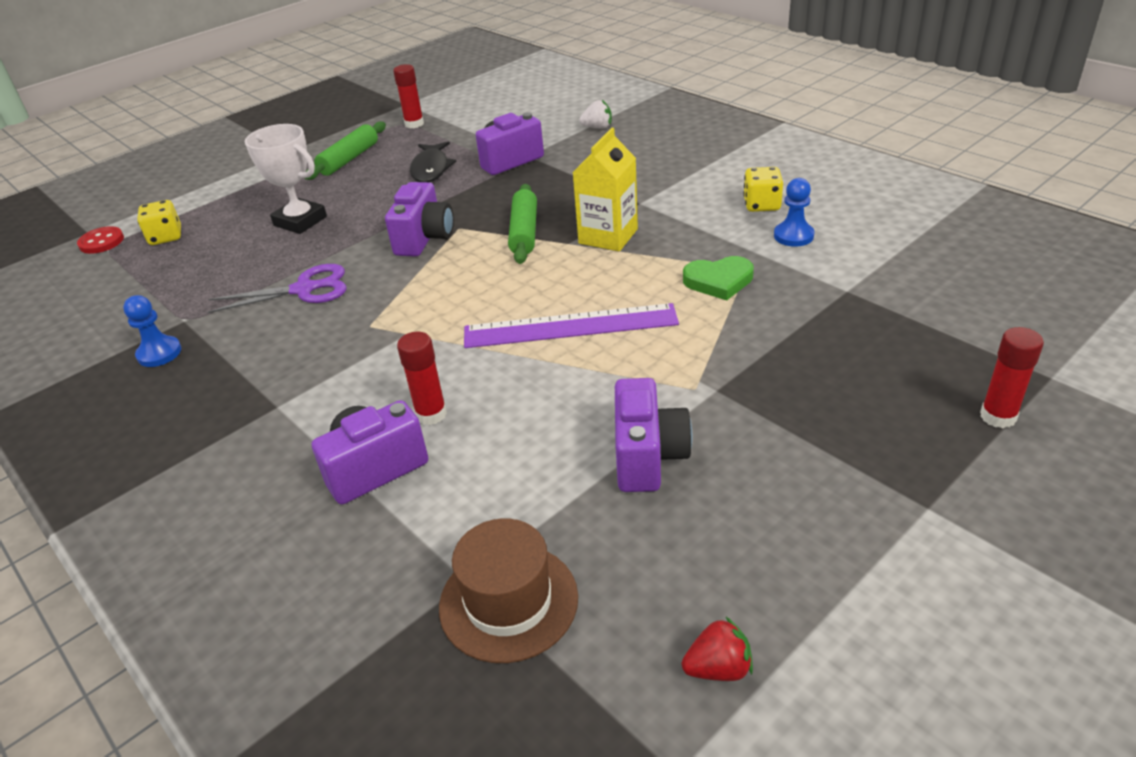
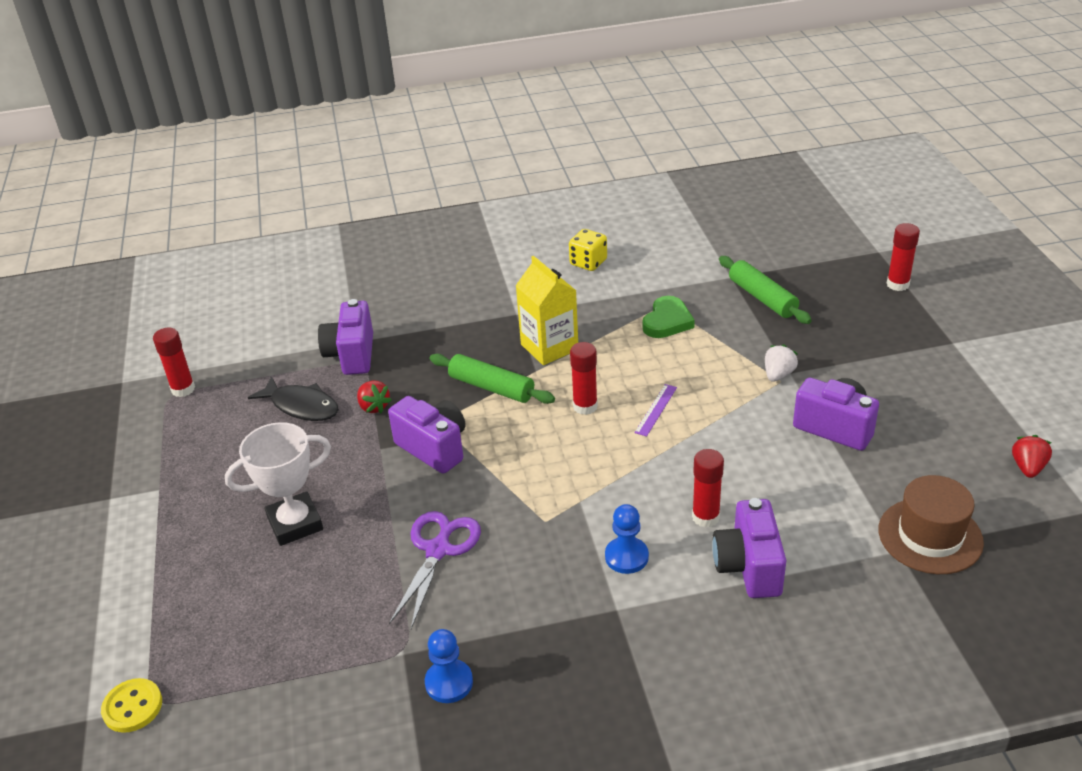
camera: 60 degrees left, 0 degrees up
red button [77,226,124,254] -> yellow button [101,678,162,733]
yellow dice [137,200,181,245] -> none
green rolling pin [305,122,386,180] -> green rolling pin moved to [719,256,812,324]
purple ruler [464,303,679,348] -> purple ruler [634,384,677,436], size x0.43
white strawberry [579,100,612,129] -> white strawberry moved to [765,344,798,382]
blue pawn [774,178,814,247] -> blue pawn moved to [605,504,649,574]
none -> red strawberry [357,381,392,414]
none -> red glue stick [570,342,598,415]

